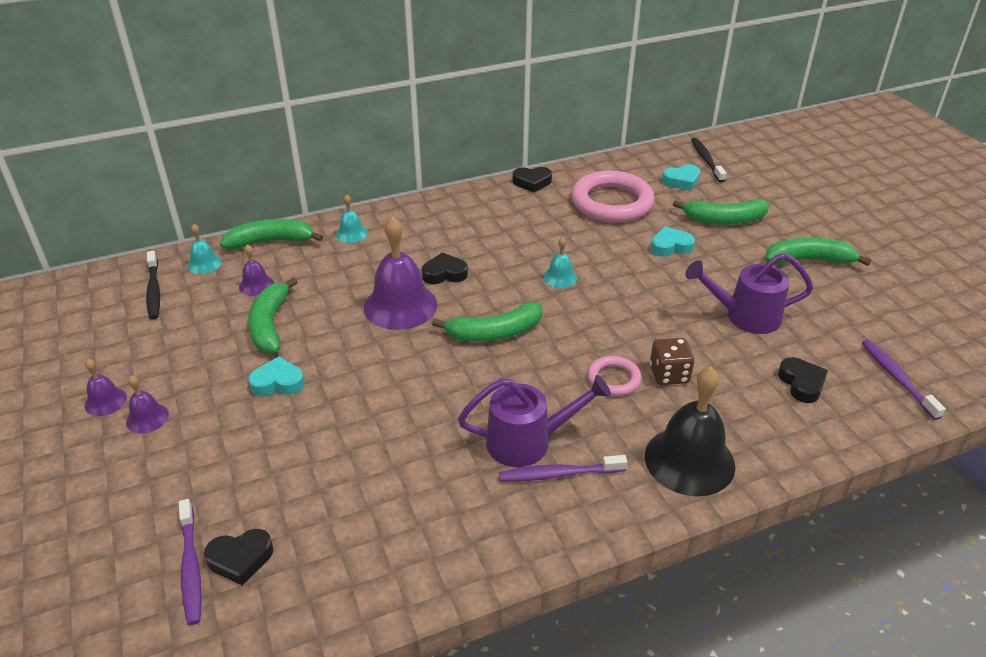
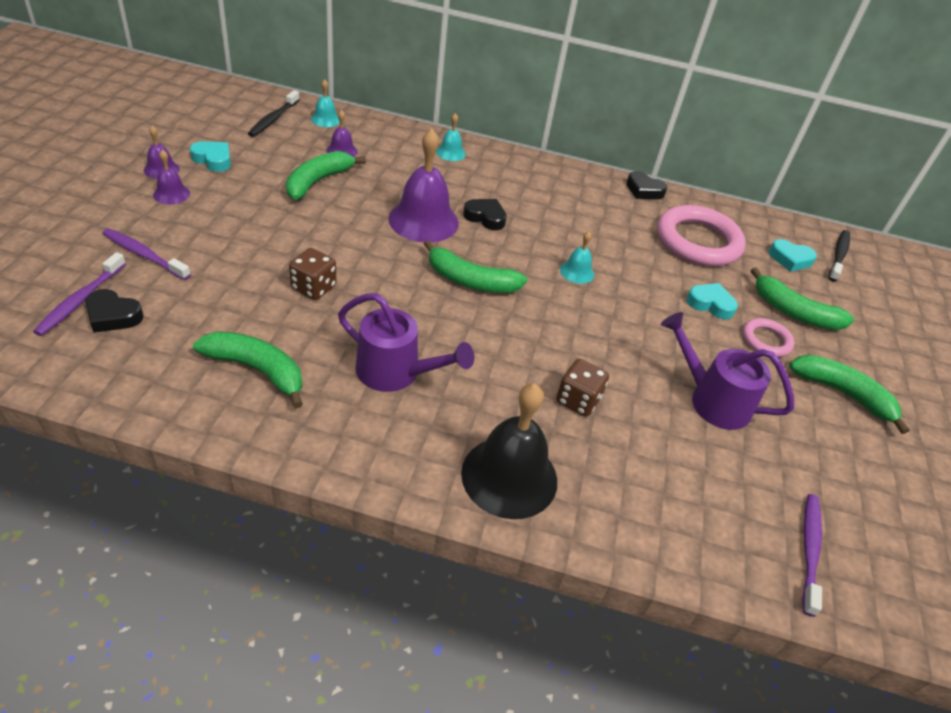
camera: 30 degrees right, 5 degrees up
green banana [220,219,323,249] -> green banana moved to [193,331,303,408]
turquoise heart [248,356,305,396] -> turquoise heart moved to [190,141,231,172]
purple toothbrush [499,455,627,482] -> purple toothbrush moved to [102,229,191,280]
pink ring [587,356,642,396] -> pink ring moved to [743,318,794,357]
black heart [778,357,828,403] -> none
none -> brown dice [289,248,336,300]

